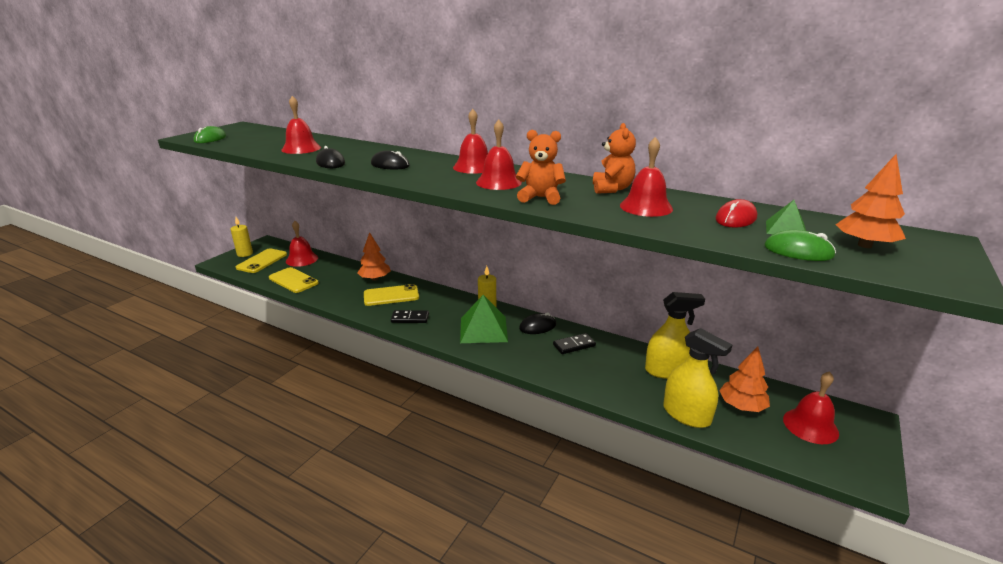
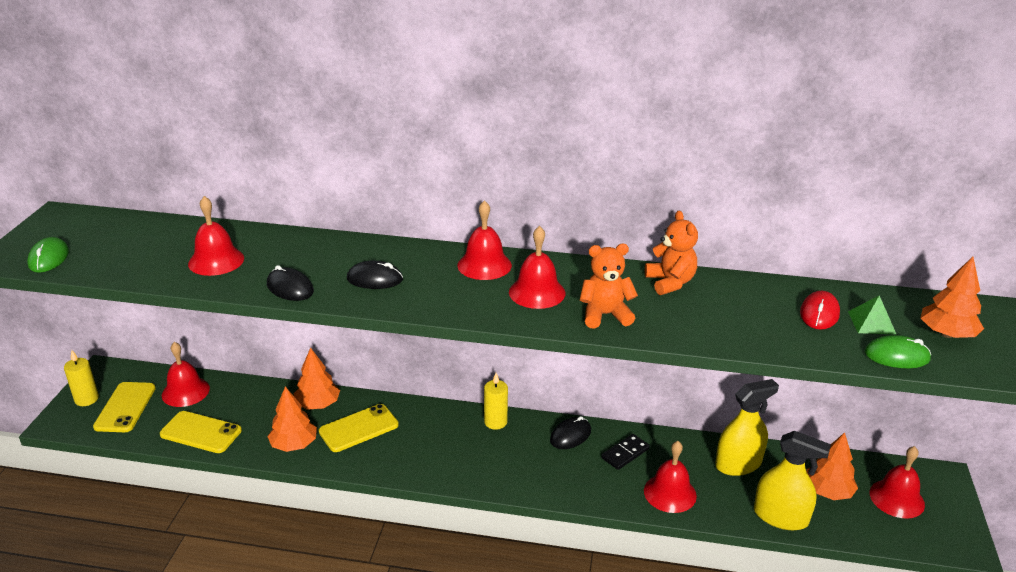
camera: 20 degrees left, 5 degrees up
black domino [391,310,429,323] -> none
green pyramid [460,295,508,343] -> none
red bell [620,137,673,217] -> red bell moved to [644,441,697,513]
none -> orange tree [267,386,317,452]

